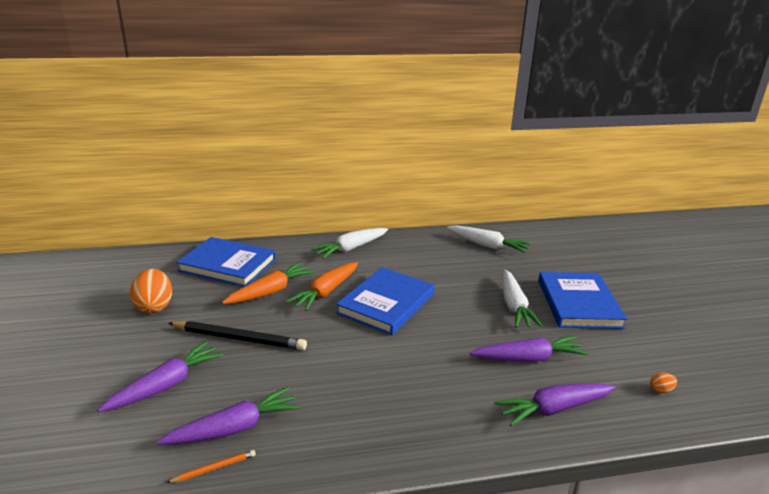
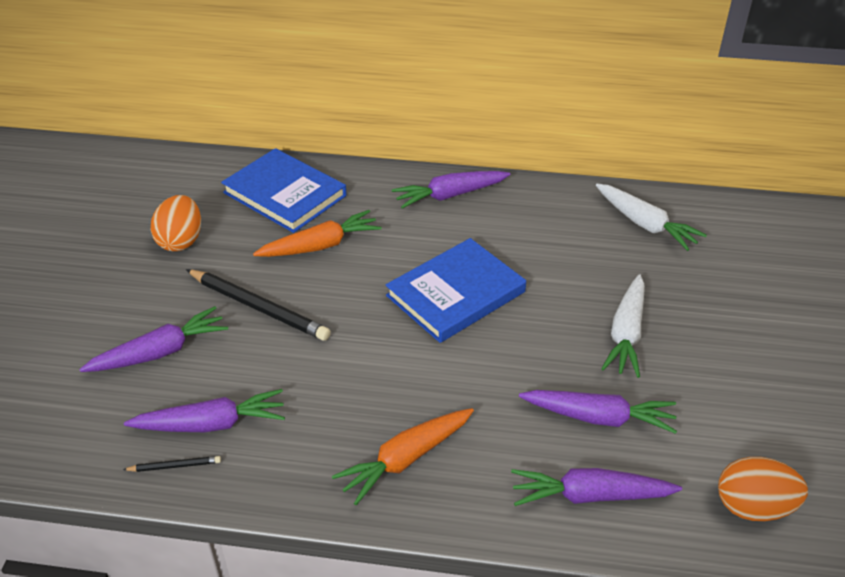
camera: 20 degrees right, 15 degrees up
orange pencil [166,450,256,483] -> black pencil [123,456,221,472]
orange carrot [286,262,358,311] -> orange carrot moved to [332,408,474,505]
white carrot [310,228,388,259] -> purple carrot [392,171,511,209]
blue book [538,272,627,329] -> none
orange egg [650,373,677,393] -> orange egg [718,457,808,521], size x2.28

